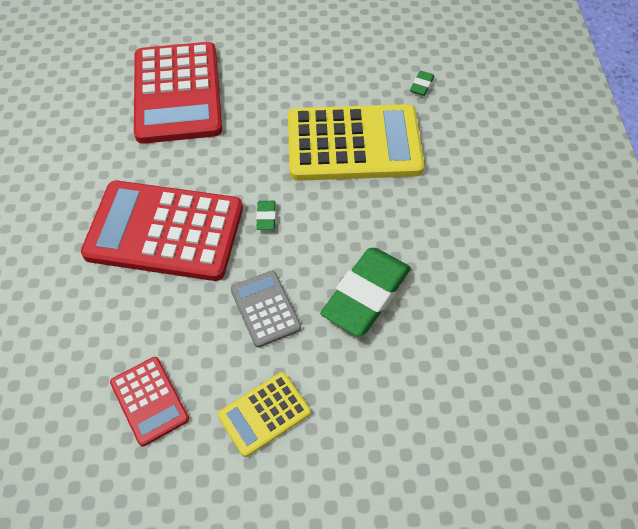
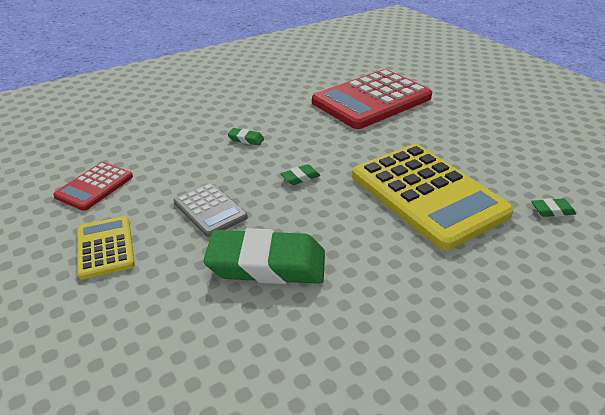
camera: 60 degrees right, 20 degrees down
red calculator [81,181,243,281] -> green eraser [228,128,264,145]
yellow calculator [218,372,311,457] -> yellow calculator turned 45 degrees clockwise [77,216,135,279]
grey calculator [231,271,301,348] -> grey calculator turned 105 degrees clockwise [174,183,248,237]

